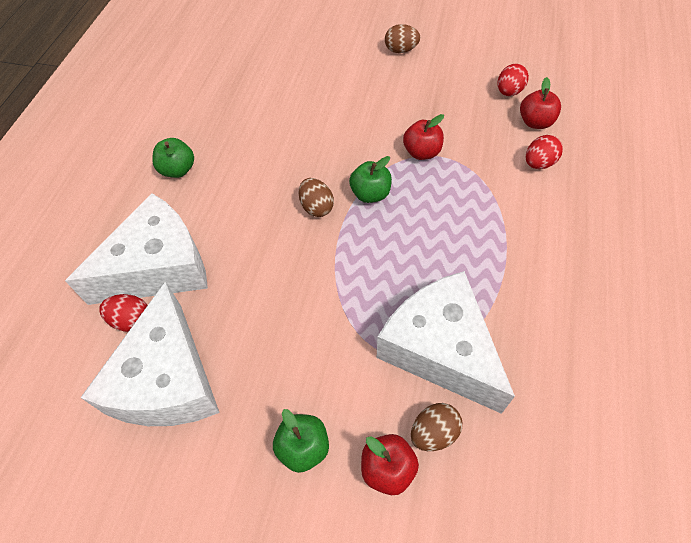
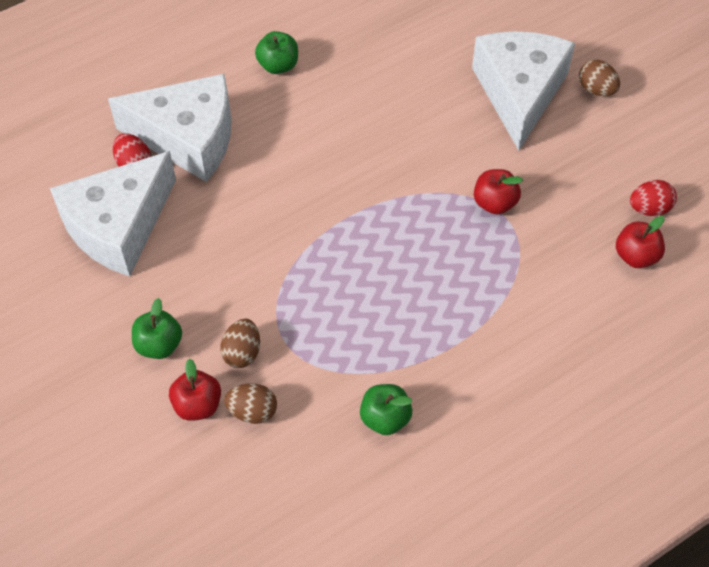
camera: 40 degrees right, 0 degrees up
brown egg [299,178,334,217] -> brown egg moved to [220,319,260,368]
green apple [349,156,392,203] -> green apple moved to [360,384,412,435]
white cheese [377,271,515,414] -> white cheese moved to [472,31,575,151]
red egg [526,135,563,169] -> none

